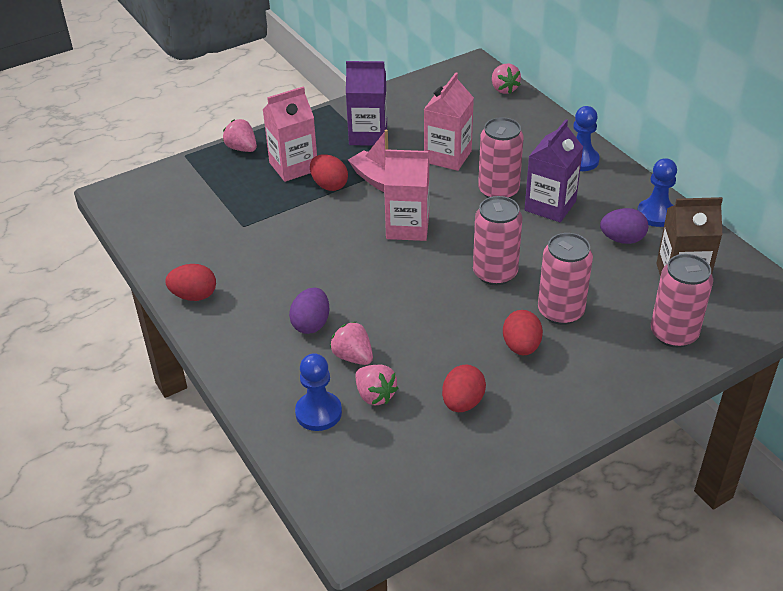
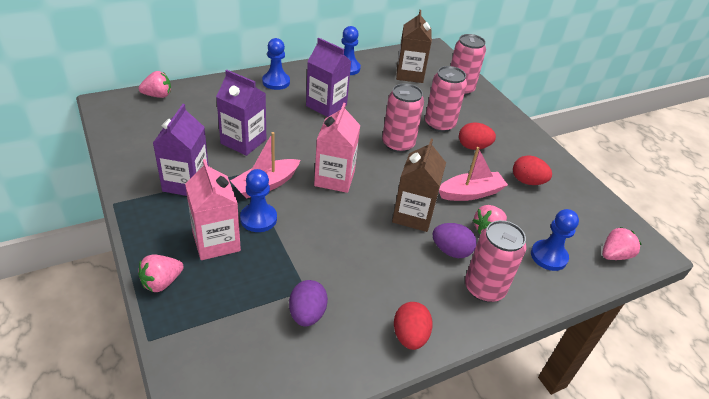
camera: 90 degrees left, 0 degrees up
red egg [310,154,348,191] -> blue pawn [240,169,277,232]
pink strawberry [355,365,399,405] -> pink strawberry moved to [602,227,641,260]
pink carton [424,72,474,171] -> purple carton [216,70,266,156]
pink can [478,117,524,198] -> pink can moved to [465,220,526,302]
purple egg [600,208,648,244] -> purple egg moved to [289,280,328,326]
none -> brown carton [392,139,446,232]
none -> pink boat [439,147,508,201]

